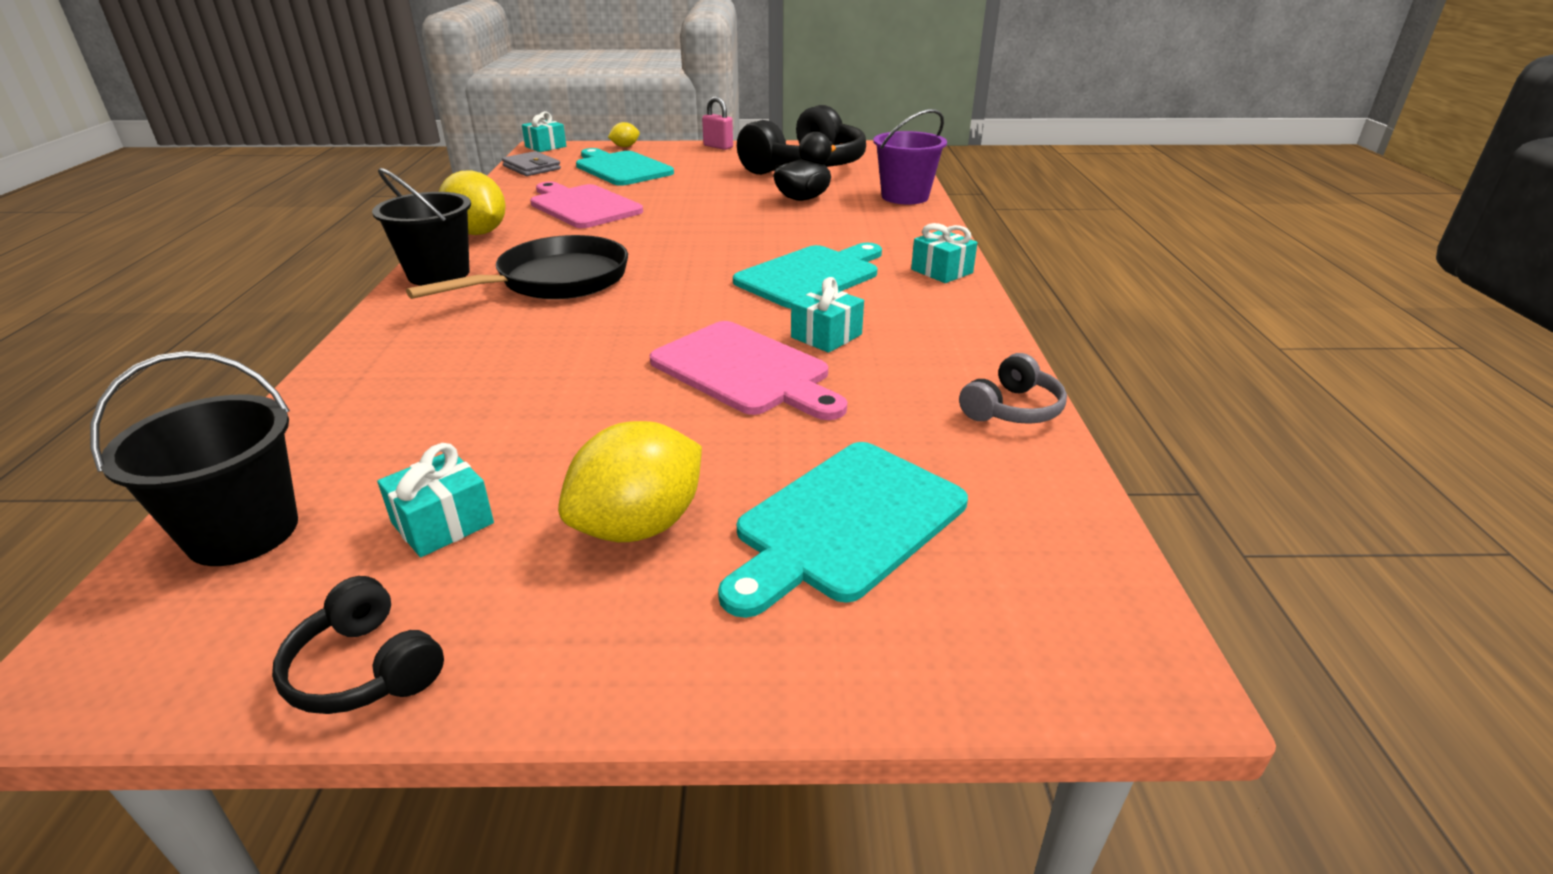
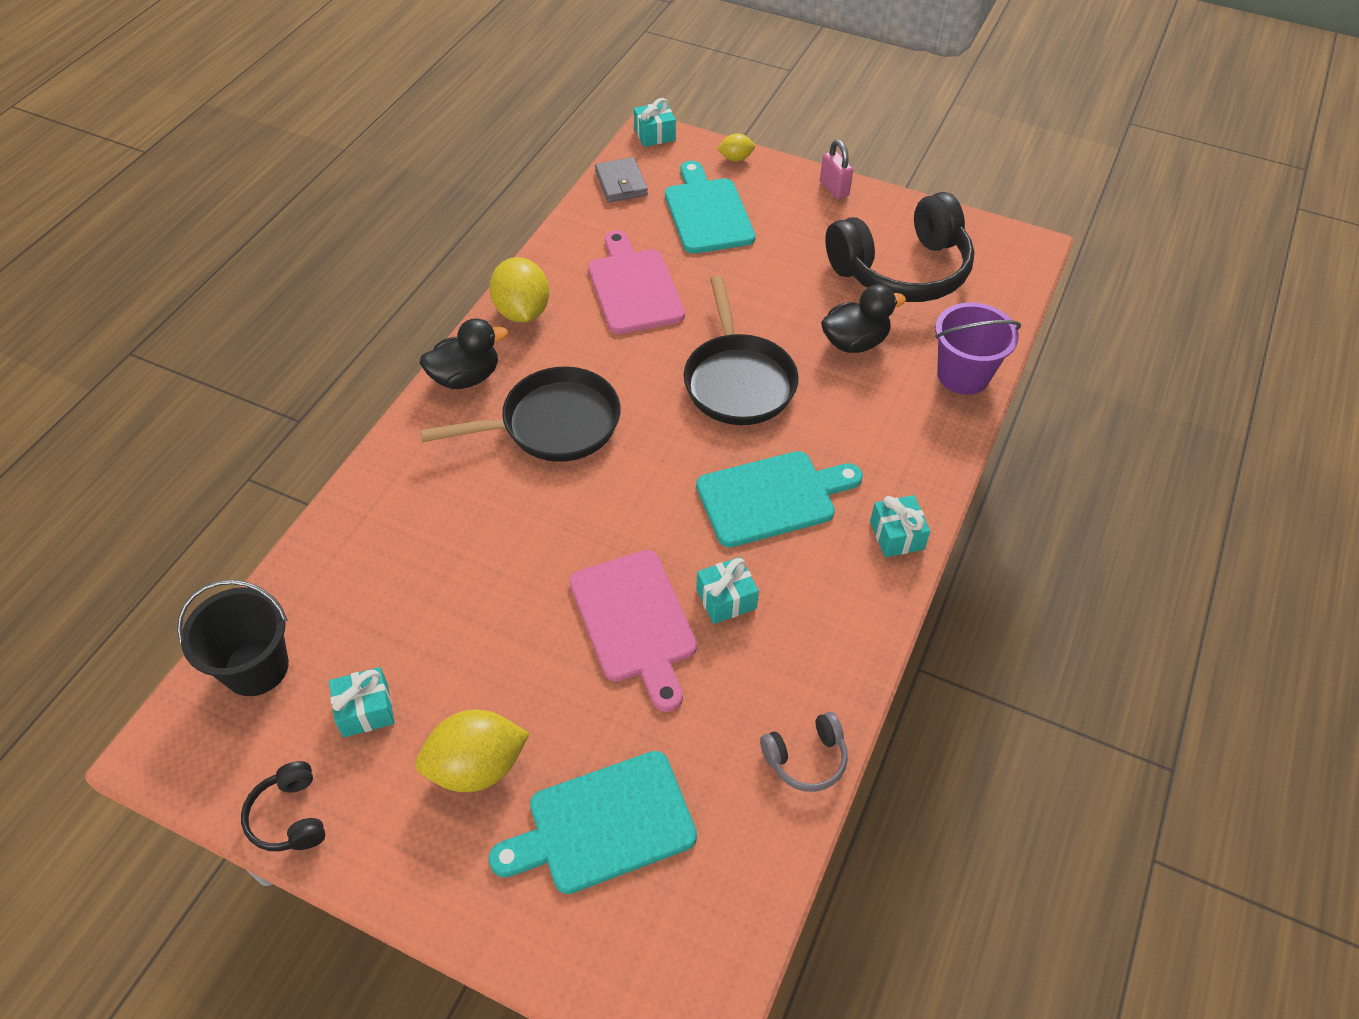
camera: 25 degrees right, 20 degrees up
black bucket [372,168,471,286] -> black duck [420,318,508,389]
none -> black pan [684,275,799,425]

